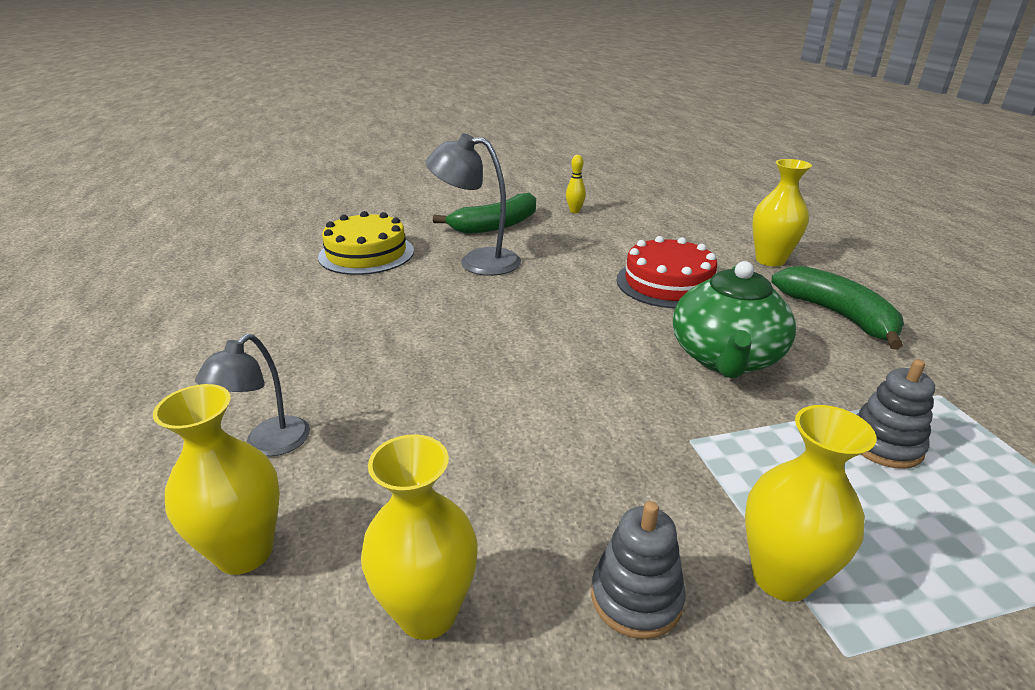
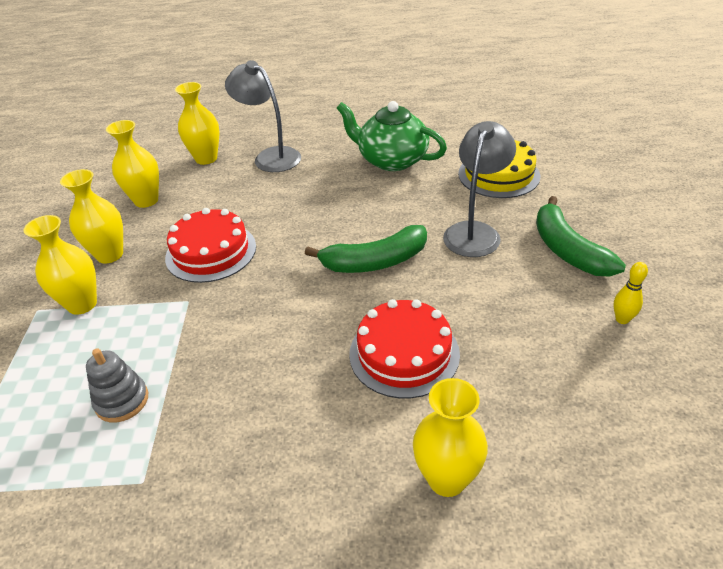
camera: 105 degrees right, 10 degrees up
grey lamp [195,334,310,456] -> grey lamp [225,60,301,172], size x1.54
grey stacking toy [591,501,686,639] -> yellow vase [60,169,123,263]
green teapot [673,261,796,379] -> green teapot moved to [336,101,447,171]
green banana [771,266,904,350] -> green banana moved to [305,225,427,273]
none -> red cake [165,208,256,283]

